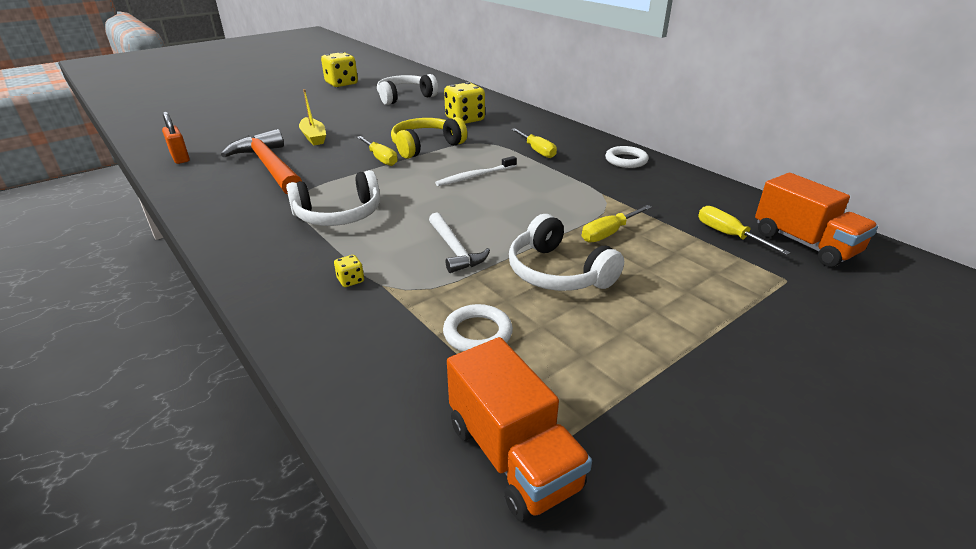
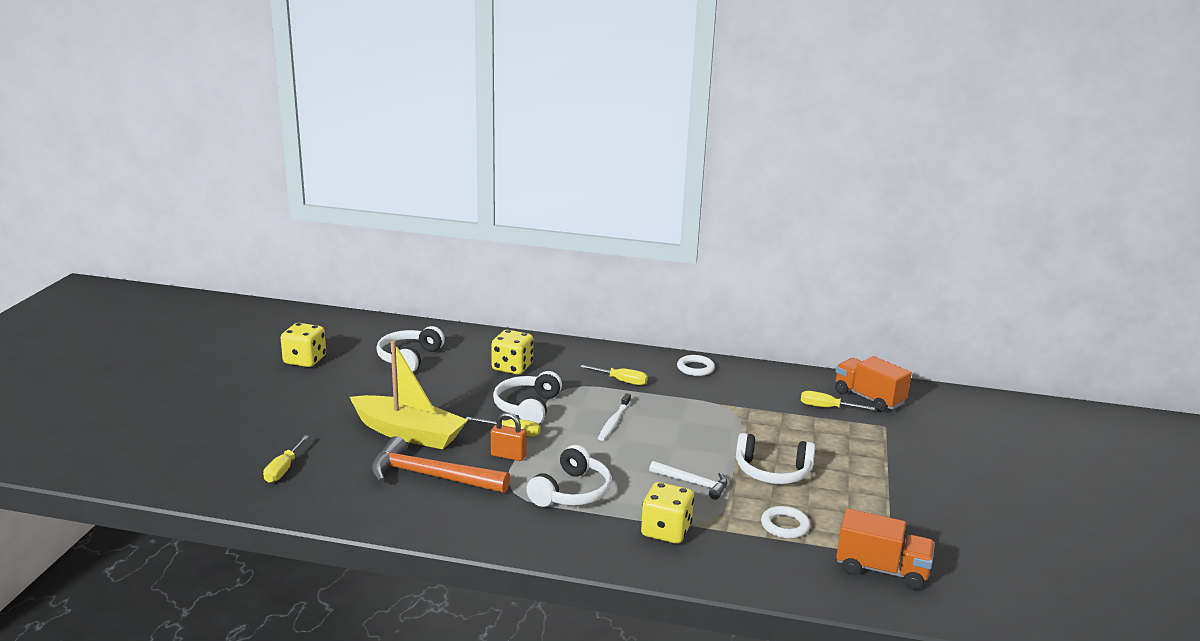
camera: 40 degrees left, 10 degrees down
orange padlock [162,111,190,164] -> orange padlock moved to [491,412,527,461]
yellow boat [299,89,326,145] -> yellow boat [350,341,468,449], size x1.94
yellow dice [334,255,364,287] -> yellow dice [641,482,694,544], size x2.35
yellow headphones [391,117,467,159] -> white headphones [493,371,562,424]
yellow screwdriver [582,205,652,243] -> yellow screwdriver moved to [263,435,309,483]
orange truck [755,173,878,267] -> orange truck turned 150 degrees counterclockwise [835,356,912,412]

